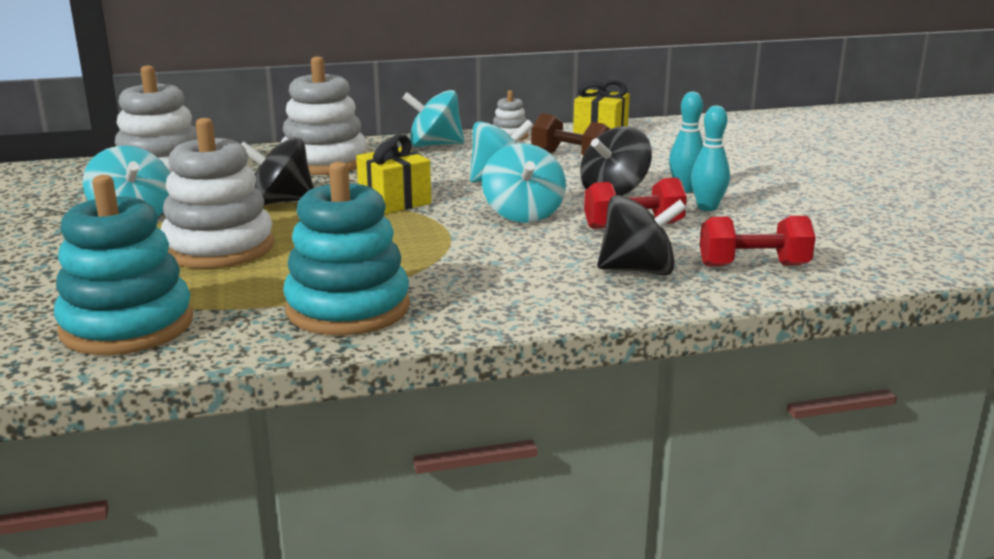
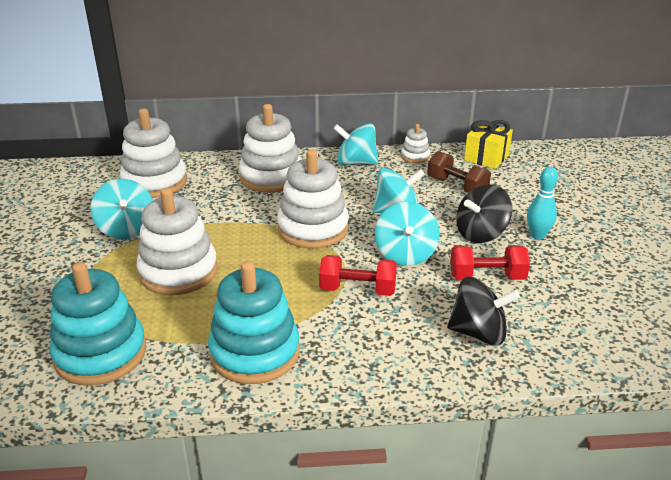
camera: 10 degrees right, 10 degrees up
black spinning top [241,137,314,205] -> none
yellow gift [356,134,431,214] -> white stacking toy [277,149,349,249]
turquoise bowling pin [691,105,730,211] -> none
red dumbbell [700,216,816,267] -> red dumbbell moved to [319,255,397,296]

